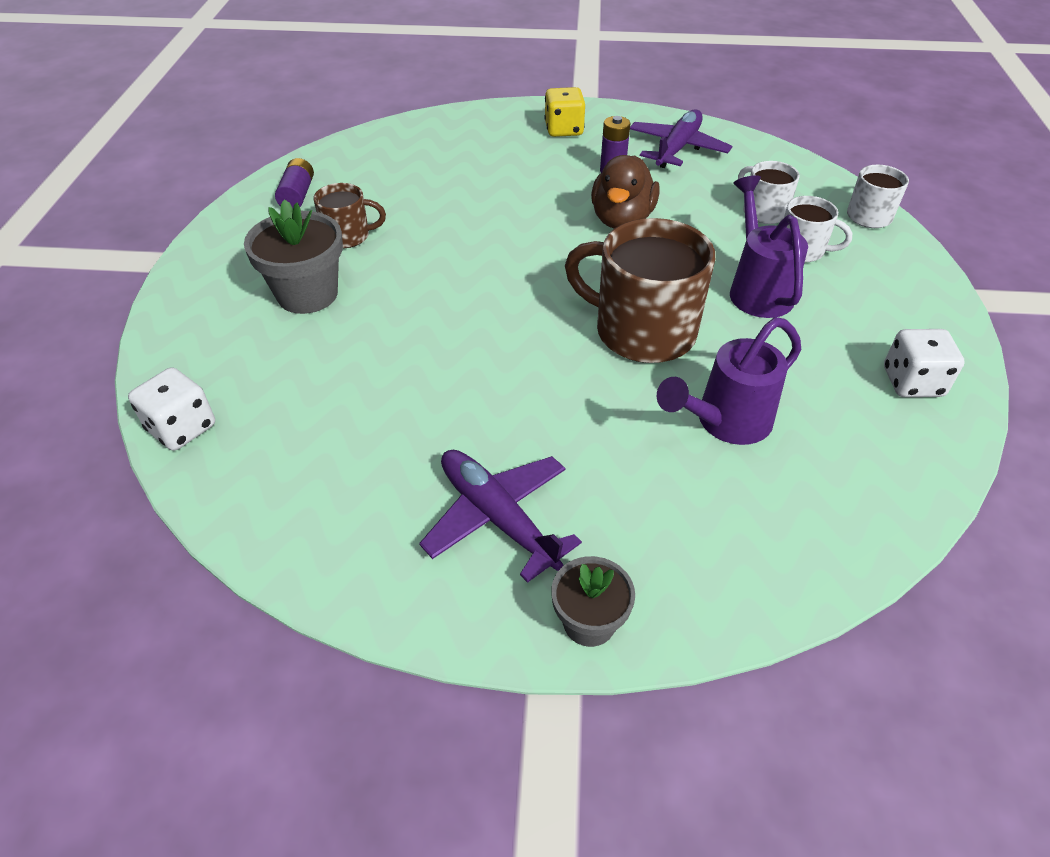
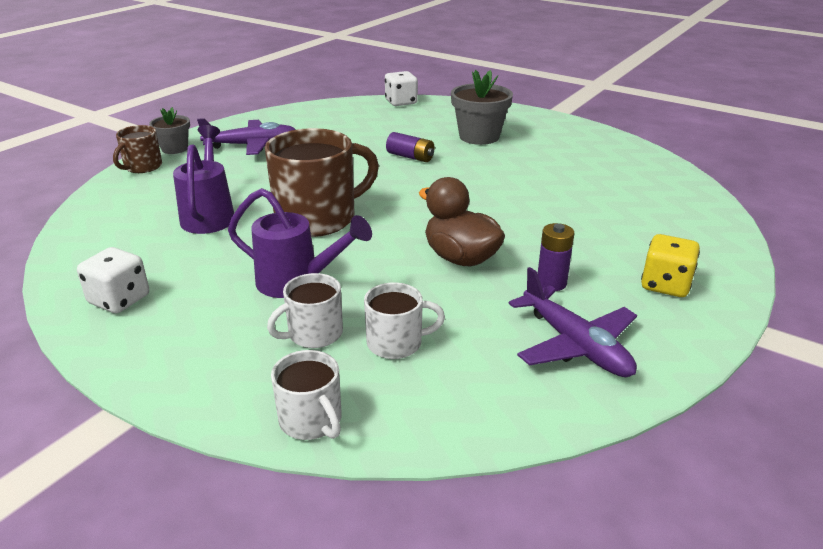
camera: 120 degrees right, 15 degrees down
purple battery [275,158,314,208] -> purple battery moved to [386,132,435,162]
brown mug [314,183,386,248] -> brown mug moved to [113,125,162,173]

